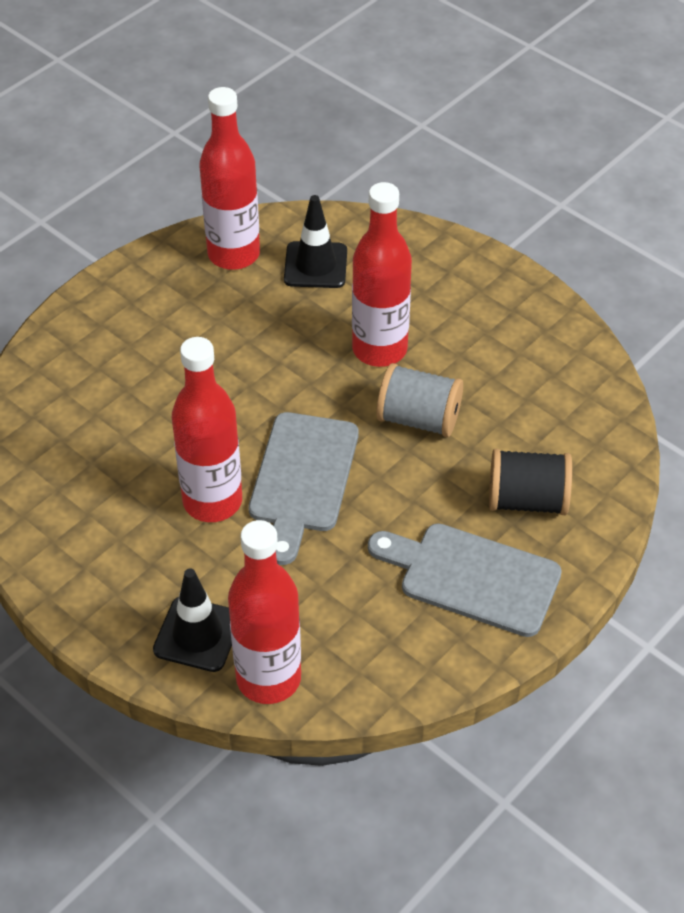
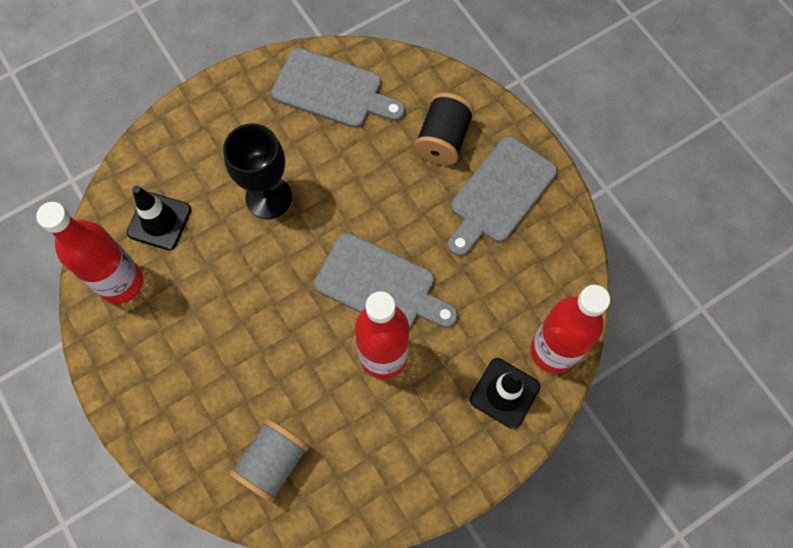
camera: 75 degrees left, 20 degrees up
red bottle [352,182,412,367] -> black goblet [223,123,292,219]
grey spool [376,363,463,437] -> grey spool moved to [229,419,309,503]
none -> grey cutting board [271,48,405,128]

